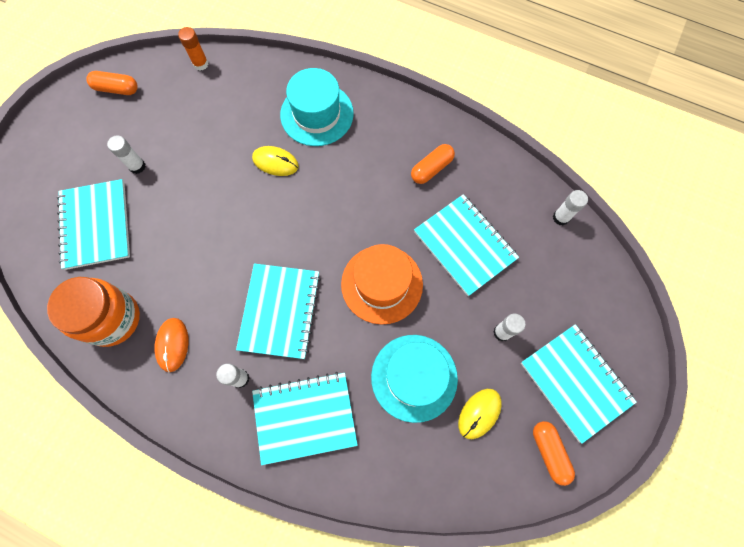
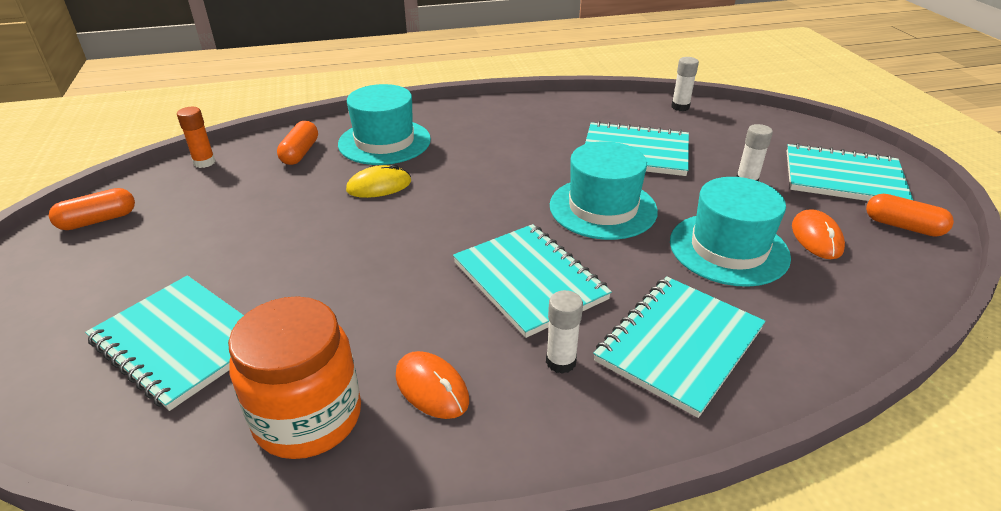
camera: 40 degrees left, 35 degrees down
white glue stick [107,135,146,174] -> none
orange hat [341,244,423,325] -> turquoise hat [550,141,658,240]
orange capsule [411,144,455,184] -> orange capsule moved to [277,121,318,165]
yellow mouse [458,389,502,439] -> orange mouse [792,209,845,259]

